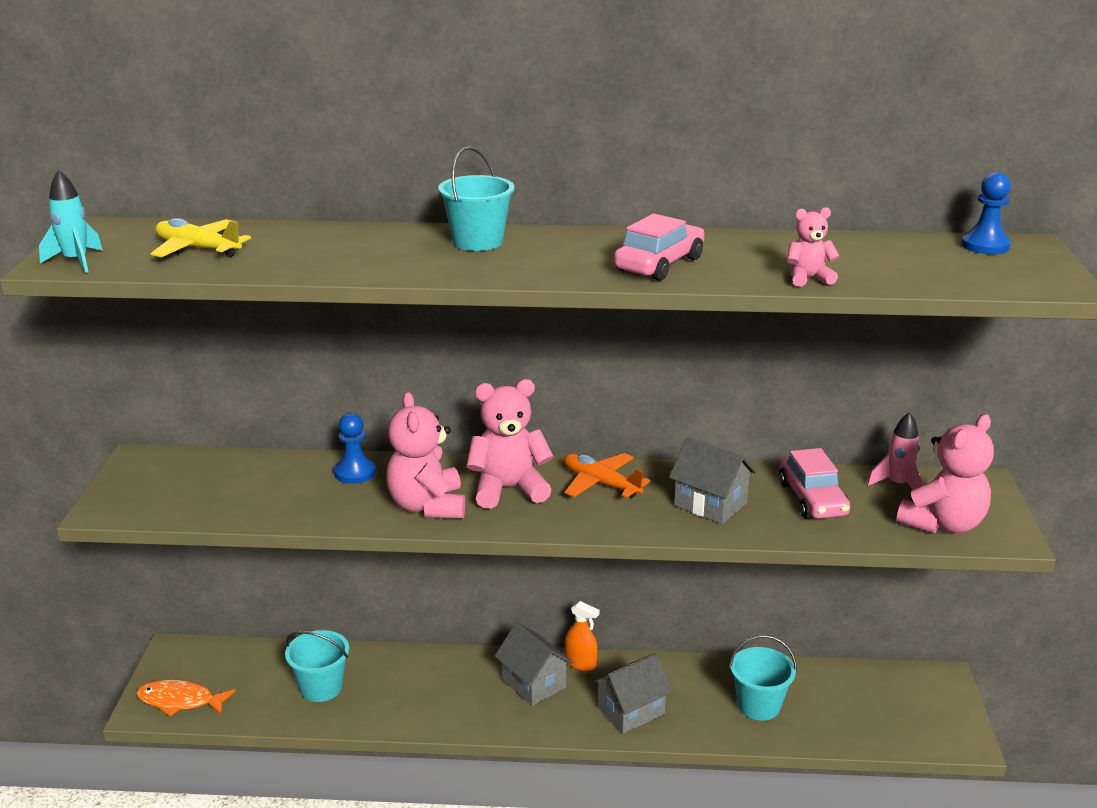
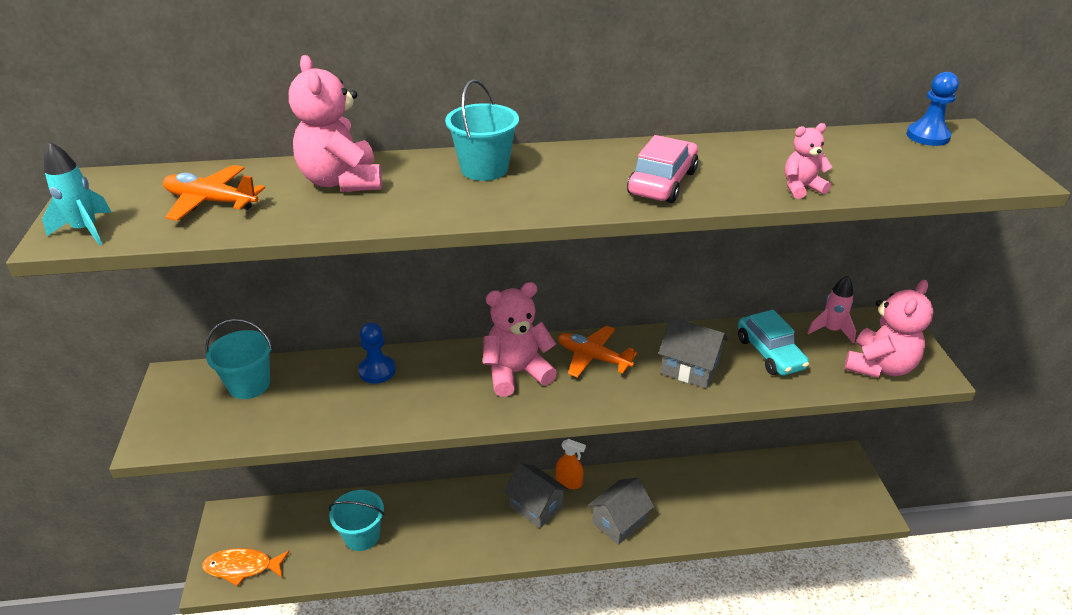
camera: 10 degrees left, 10 degrees up
yellow plane [151,218,251,257] -> orange plane [163,165,265,221]
pink teddy bear [386,392,465,518] -> pink teddy bear moved to [289,55,382,192]
turquoise bucket [729,635,797,720] -> turquoise bucket moved to [205,319,272,399]
pink car [779,448,850,519] -> turquoise car [738,310,809,376]

